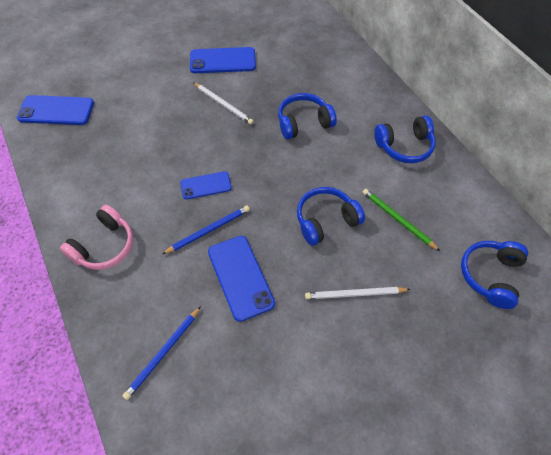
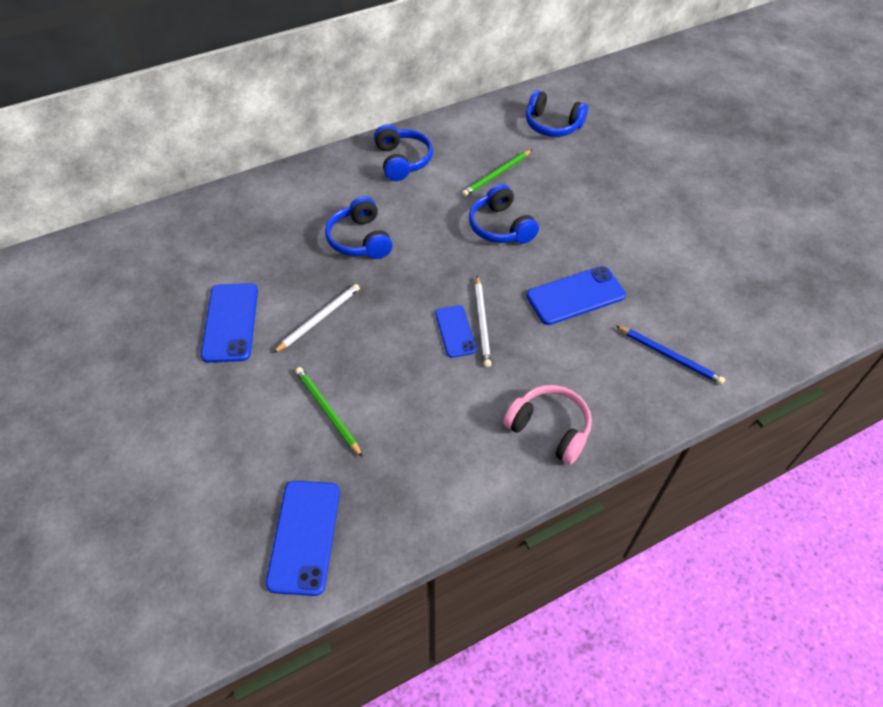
camera: 90 degrees left, 5 degrees down
blue pencil [162,206,250,254] -> none
white pencil [305,287,411,299] -> white pencil moved to [475,276,491,367]
none -> green pencil [295,367,363,457]

